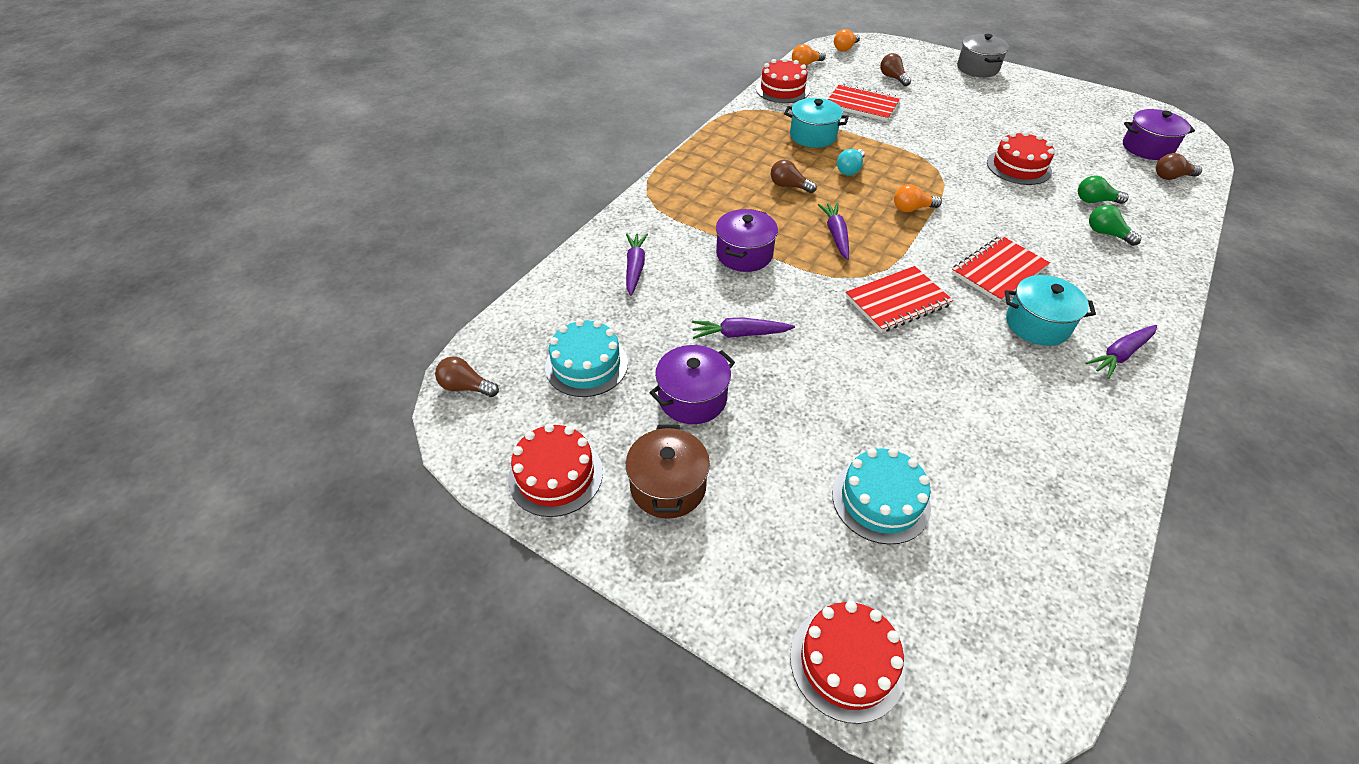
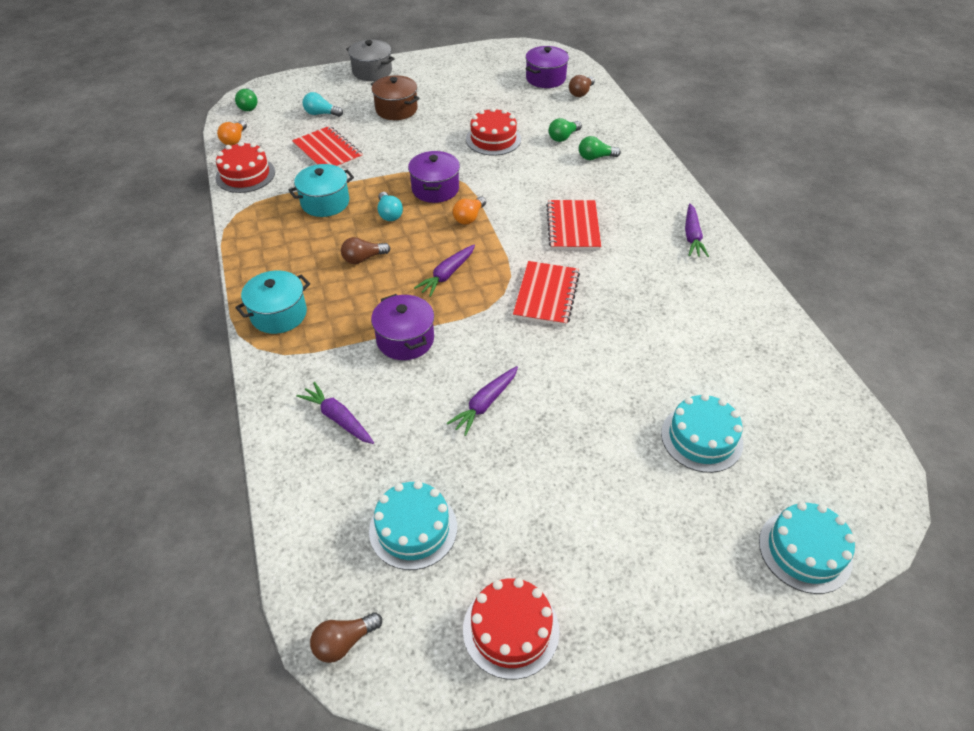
camera: 50 degrees left, 0 degrees up
brown pot [626,425,710,519] -> brown pot moved to [371,75,419,120]
purple pot [649,345,735,424] -> purple pot moved to [408,151,460,203]
red cake [790,601,905,724] -> turquoise cake [759,502,855,594]
purple carrot [818,203,849,260] -> purple carrot turned 90 degrees counterclockwise [414,244,475,297]
red notebook [827,83,900,121] -> red notebook turned 75 degrees clockwise [292,126,363,168]
orange light bulb [834,29,860,52] -> green light bulb [235,88,258,111]
brown light bulb [880,53,911,86] -> turquoise light bulb [303,92,343,117]
turquoise pot [1005,275,1096,346] -> turquoise pot moved to [235,271,310,334]

